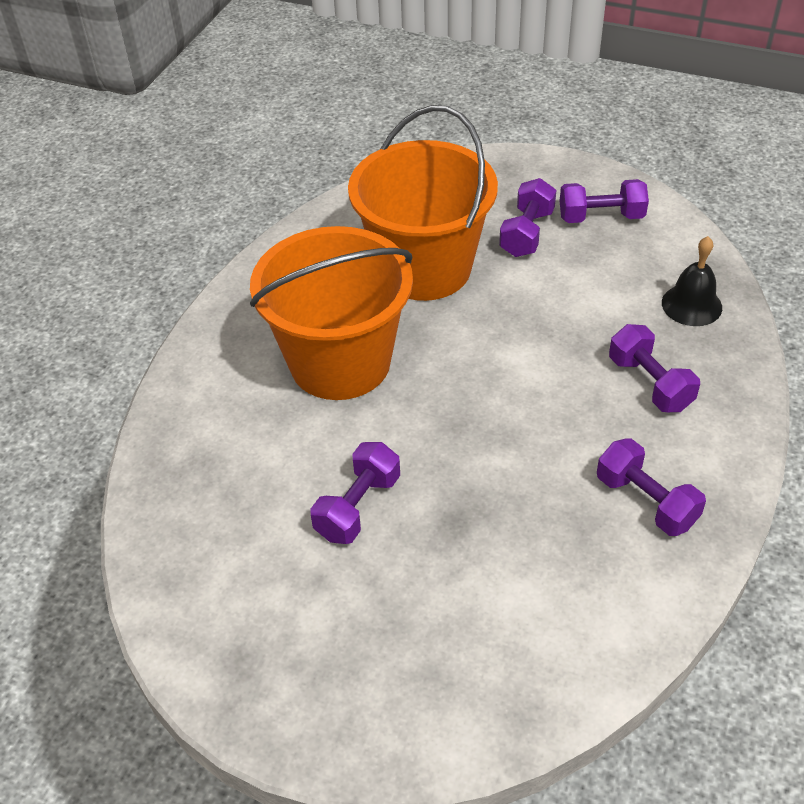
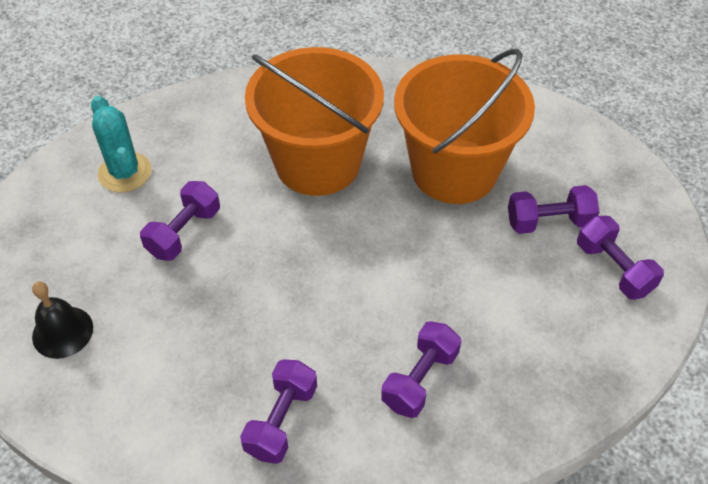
camera: 60 degrees right, 5 degrees up
purple dumbbell [310,442,400,544] -> purple dumbbell turned 60 degrees counterclockwise [140,181,220,261]
black bell [662,236,722,326] -> black bell moved to [32,282,93,359]
none -> turquoise cactus [91,96,152,193]

